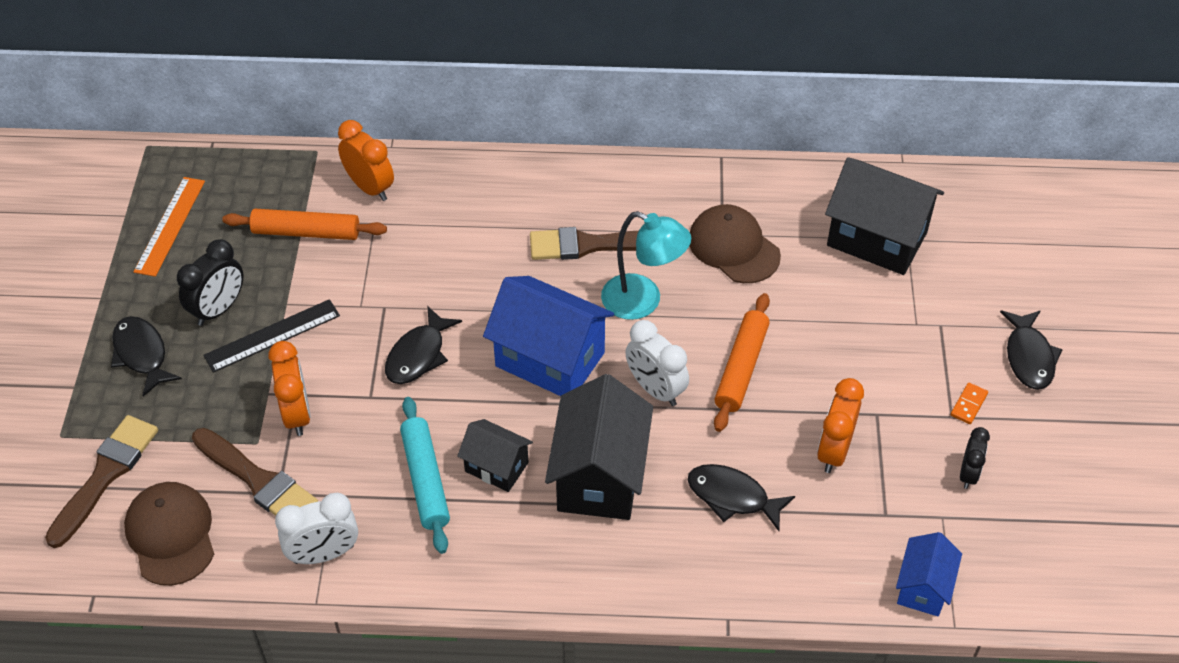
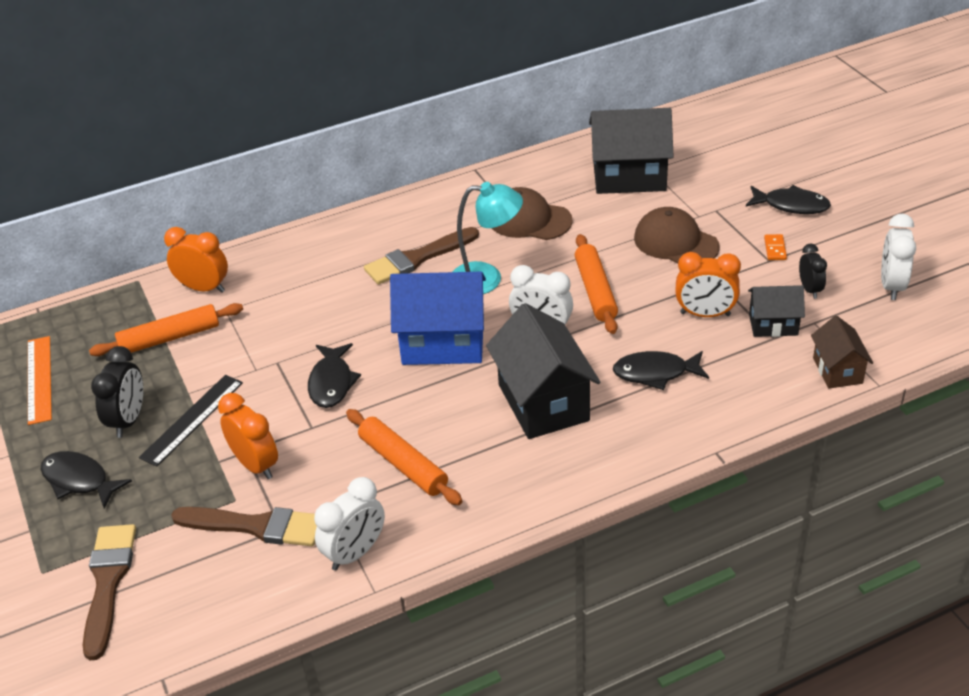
camera: 25 degrees left, 10 degrees down
brown cap [124,482,214,586] -> brown cap moved to [634,207,720,264]
turquoise rolling pin [400,397,450,554] -> orange rolling pin [346,409,463,505]
black house [457,419,533,492] -> black house moved to [748,285,805,337]
orange clock [817,378,864,473] -> orange clock turned 75 degrees counterclockwise [675,252,741,317]
blue house [896,532,962,616] -> brown house [811,316,873,389]
black fish [1000,310,1063,390] -> black fish turned 45 degrees counterclockwise [746,185,831,214]
none -> white clock [881,214,916,300]

